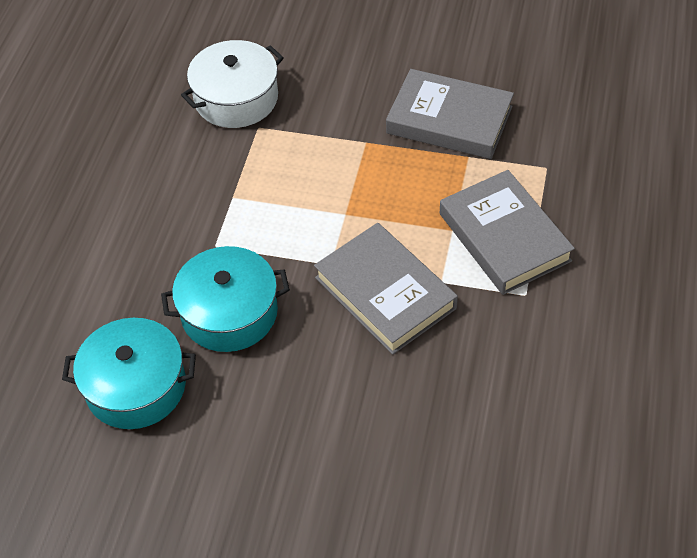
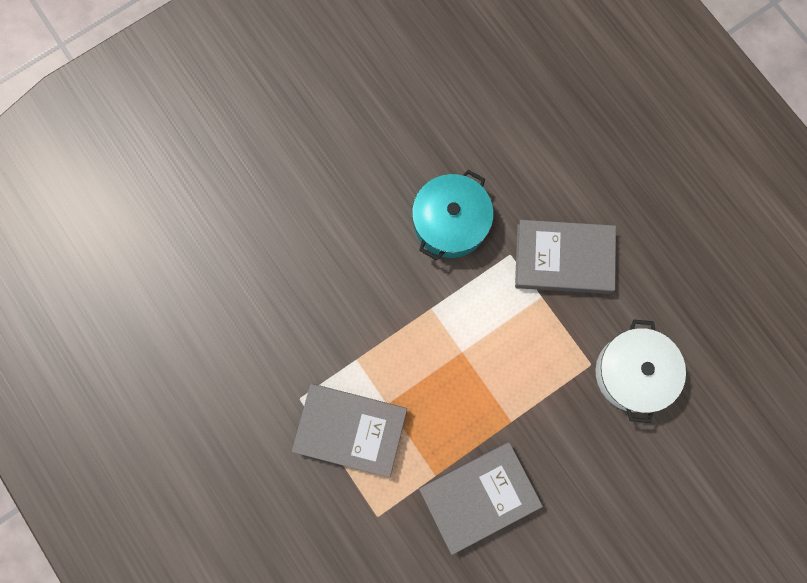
camera: 130 degrees right, 25 degrees up
turquoise pot [62,318,196,429] -> none
grey book [314,223,458,355] -> grey book moved to [515,220,616,294]

